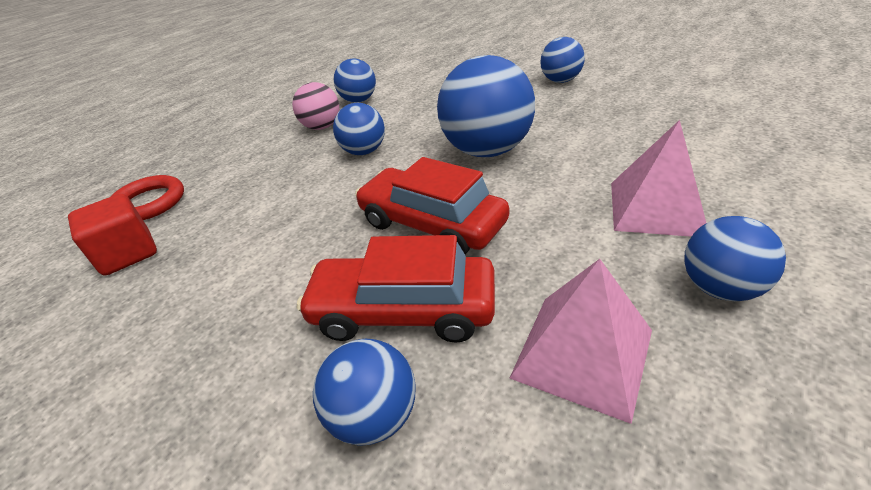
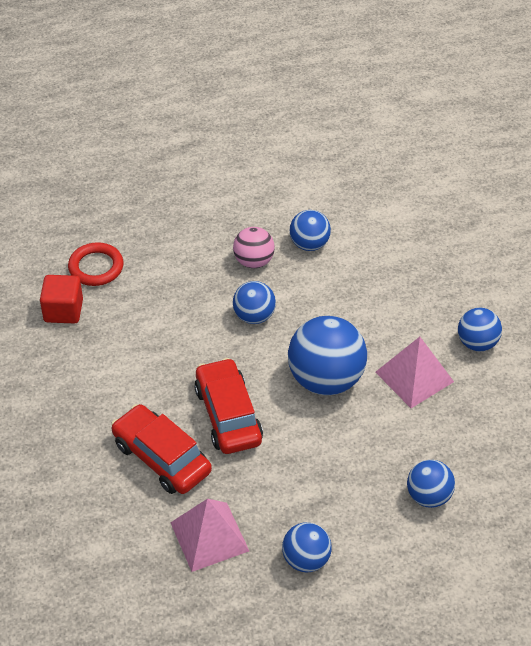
camera: 35 degrees right, 10 degrees up
blue ball [313,339,415,446] -> blue ball moved to [407,460,455,508]
pink pyramid [611,120,706,237] -> pink pyramid moved to [375,337,454,408]

